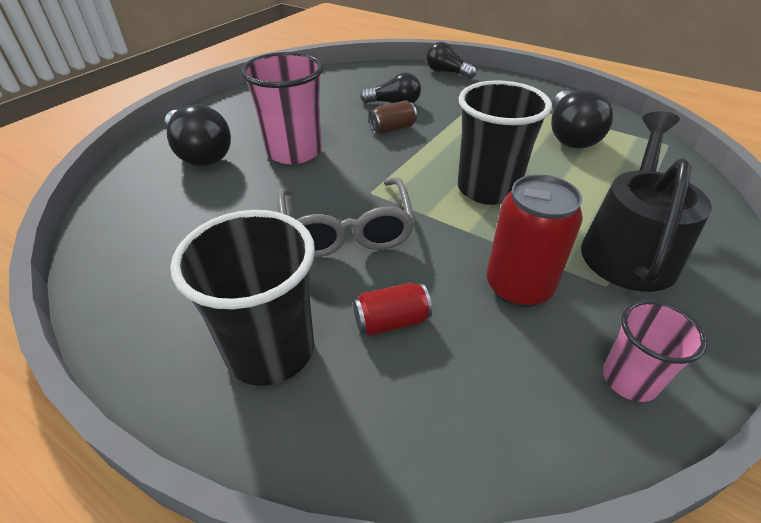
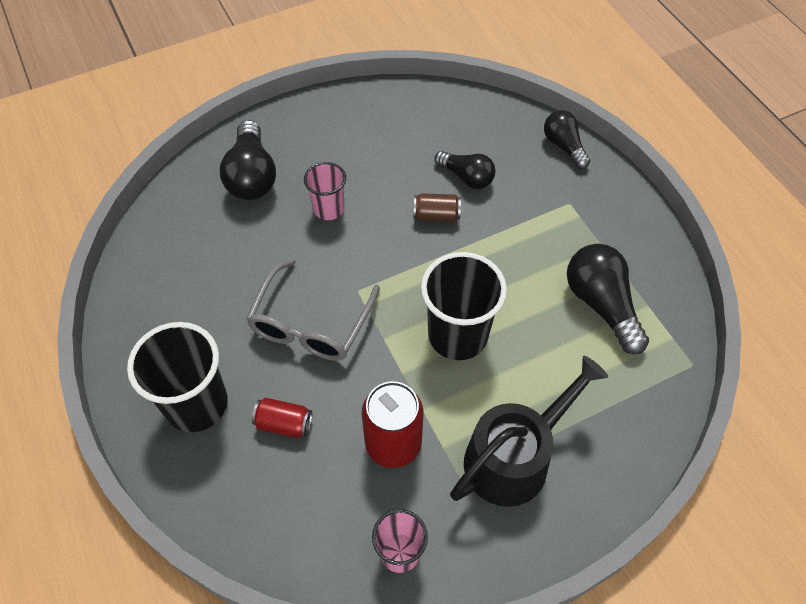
camera: 30 degrees right, 15 degrees up
pink cup [241,52,323,164] -> pink cup [304,162,346,220], size x0.58
black light bulb [551,89,613,149] -> black light bulb turned 120 degrees clockwise [567,244,649,354]

